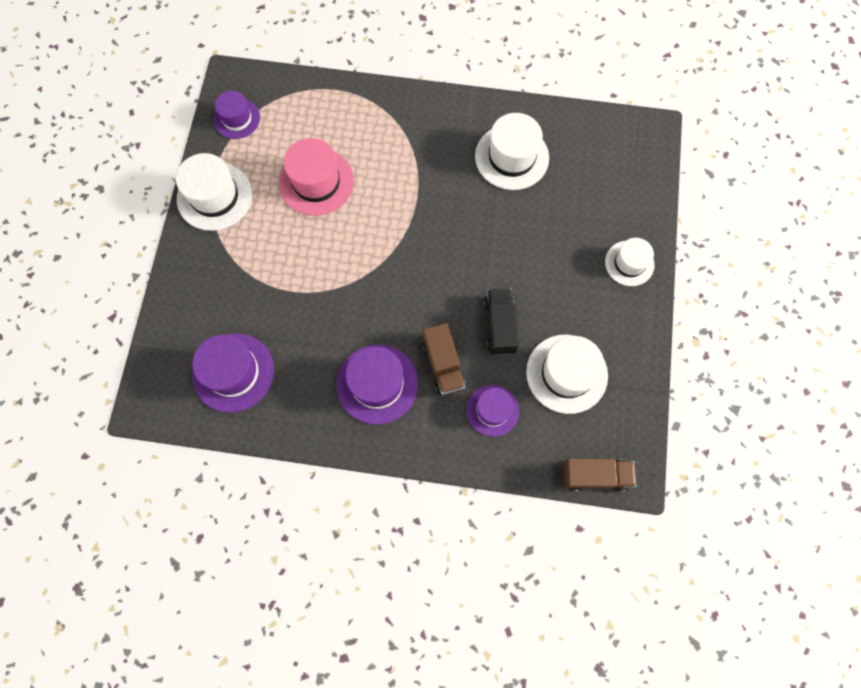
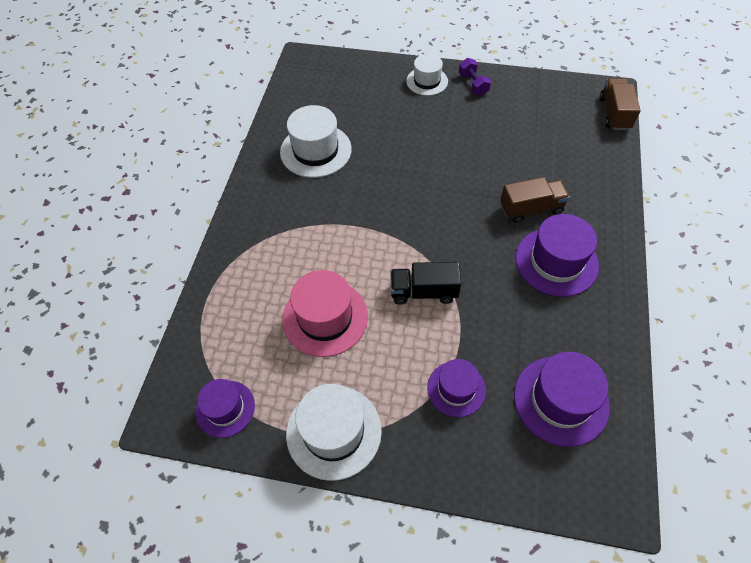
camera: 85 degrees left, 15 degrees down
purple hat [467,385,519,437] -> purple hat moved to [427,359,486,417]
black truck [484,288,519,355] -> black truck moved to [391,262,461,305]
white hat [526,334,608,414] -> none
none -> purple dumbbell [459,58,491,96]

